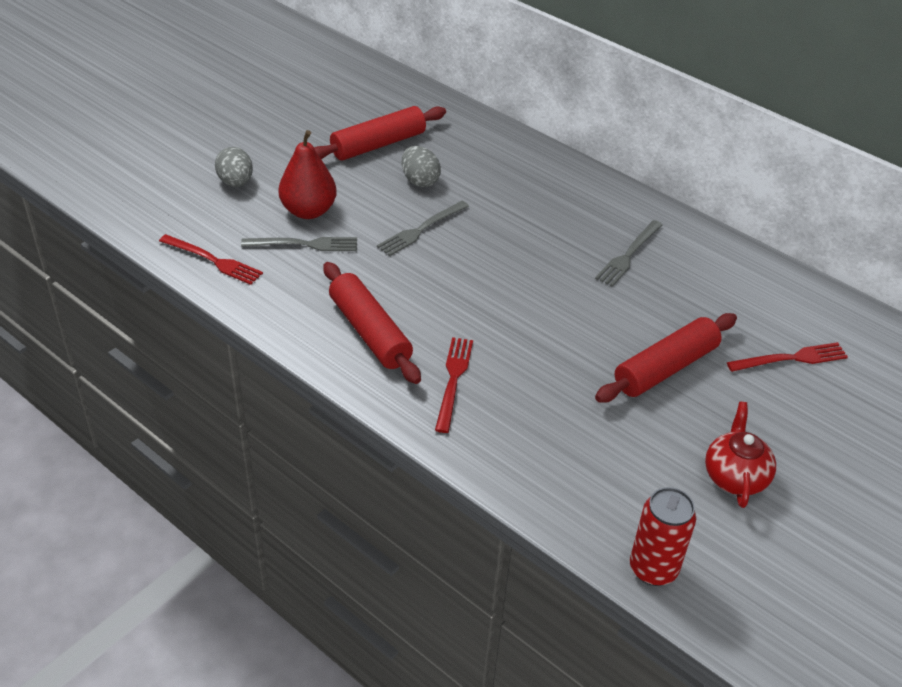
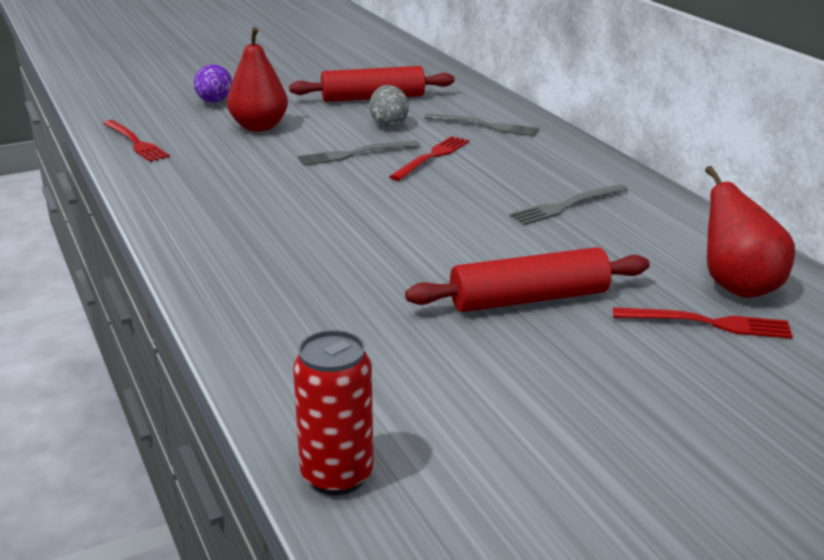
camera: 25 degrees right, 15 degrees down
grey egg [215,147,253,187] -> purple egg [194,64,232,103]
grey fork [241,237,357,251] -> grey fork moved to [424,113,539,136]
red rolling pin [323,262,421,384] -> none
red fork [435,337,473,433] -> red fork moved to [389,136,469,181]
red teapot [705,402,776,508] -> none
none -> red pear [705,166,795,298]

